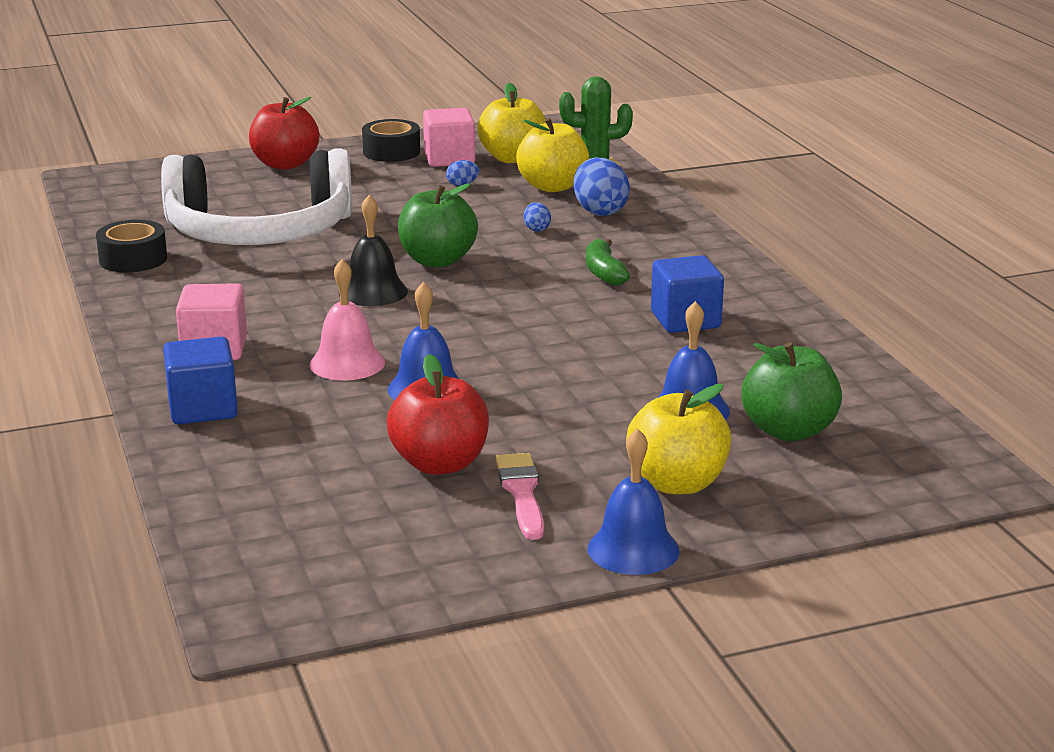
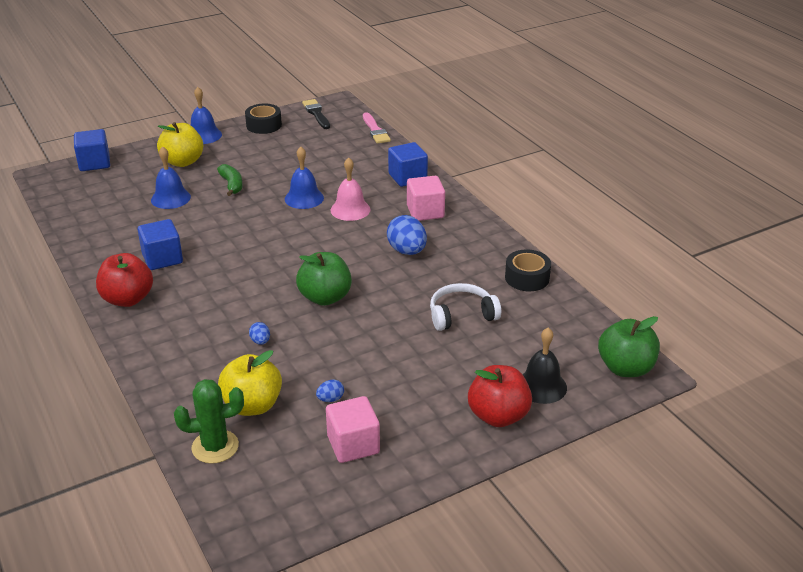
camera: 170 degrees right, 10 degrees up
white headphones [161,148,352,245] -> white headphones [430,283,501,331], size x0.49
black bell [339,195,408,306] -> black bell moved to [522,327,567,404]
black tape [362,119,420,162] -> black tape moved to [245,104,282,134]
red apple [387,354,489,475] -> red apple moved to [96,253,153,307]
yellow apple [478,83,546,163] -> none
pink brush [496,453,544,540] -> pink brush moved to [363,112,391,144]
blue egg [573,157,630,216] -> blue egg moved to [387,215,427,255]
green banana [586,239,630,286] -> green banana moved to [217,164,243,196]
green apple [741,342,842,441] -> green apple moved to [598,316,660,377]
none -> blue cube [74,129,110,171]
none -> black brush [302,99,330,129]

